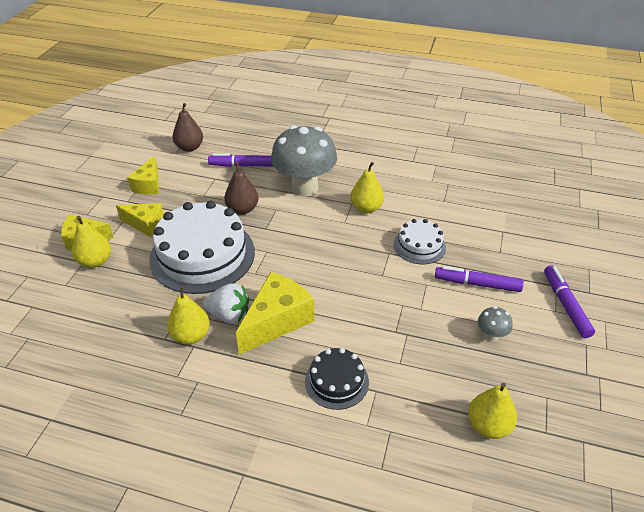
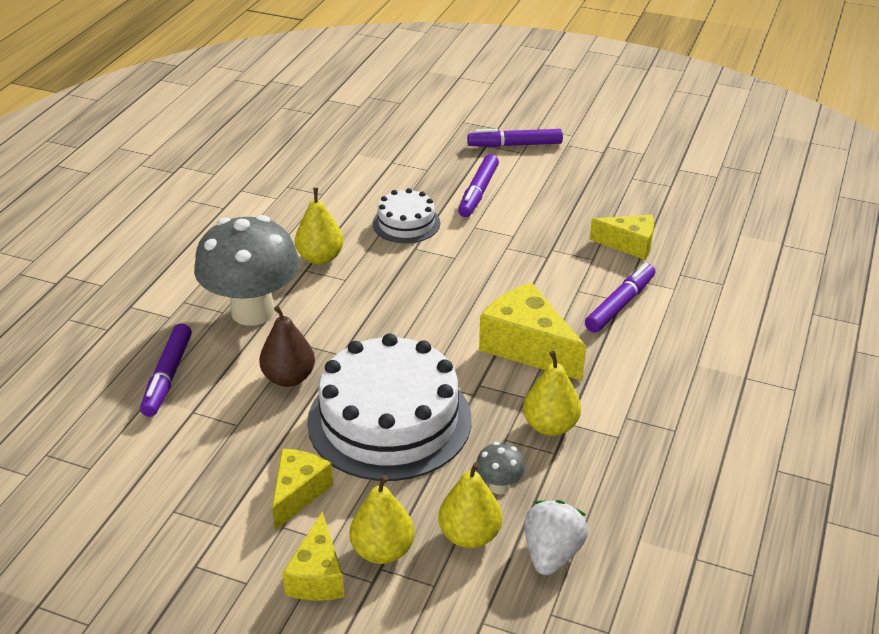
camera: 85 degrees left, 5 degrees down
yellow cheese [127,156,159,194] -> yellow cheese moved to [590,215,654,260]
brown pear [173,103,203,152] -> none
white strawberry [203,283,249,324] -> white strawberry moved to [524,500,588,575]
black cake [305,348,369,410] -> purple marker [585,263,655,333]
yellow pear [468,383,517,439] -> yellow pear moved to [439,462,502,548]
grey mushroom [478,306,513,342] -> grey mushroom moved to [476,442,525,494]

